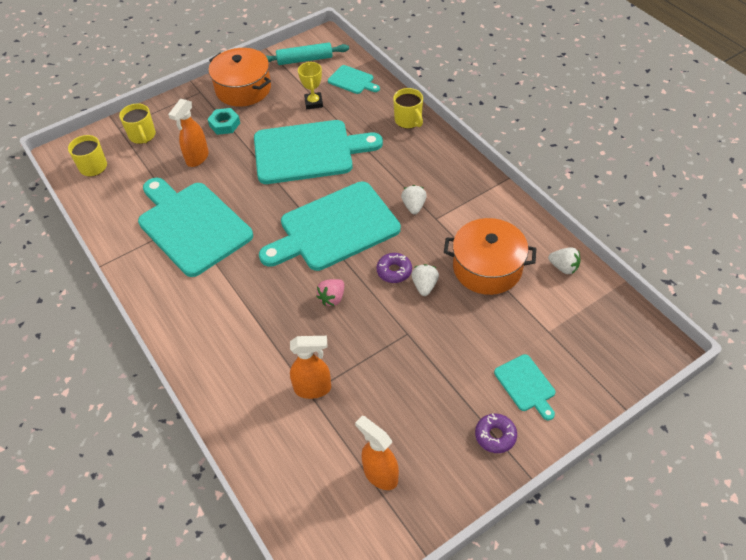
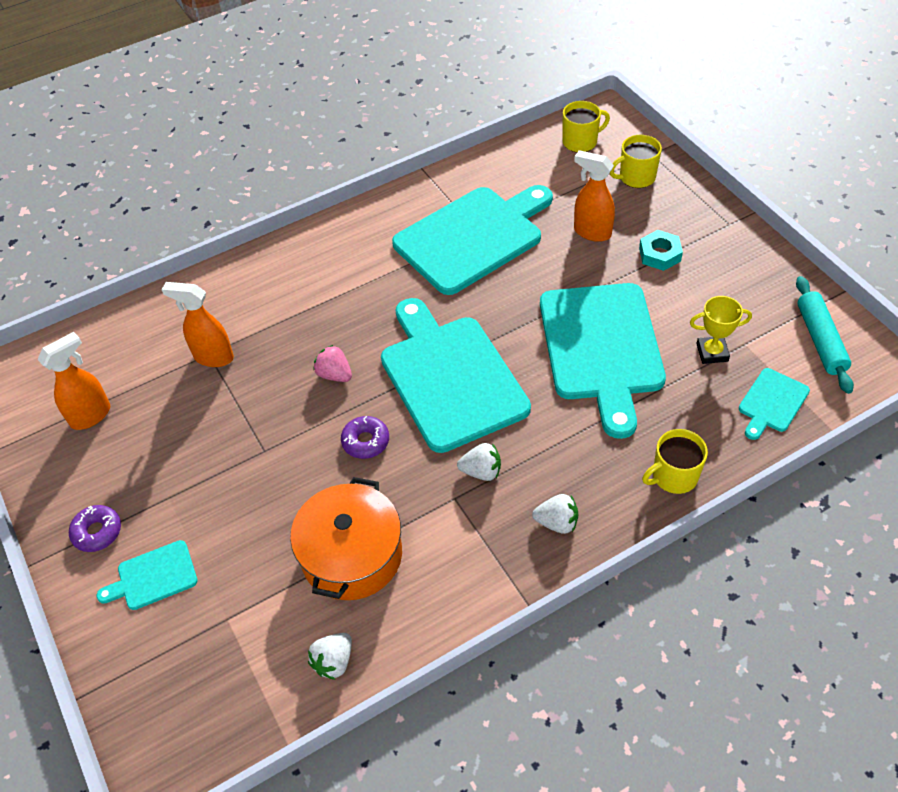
camera: 95 degrees right, 0 degrees up
orange pot [209,48,271,107] -> none
orange spray bottle [290,336,331,399] -> orange spray bottle turned 105 degrees clockwise [162,282,234,367]
white strawberry [411,264,439,296] -> white strawberry moved to [532,494,578,534]

